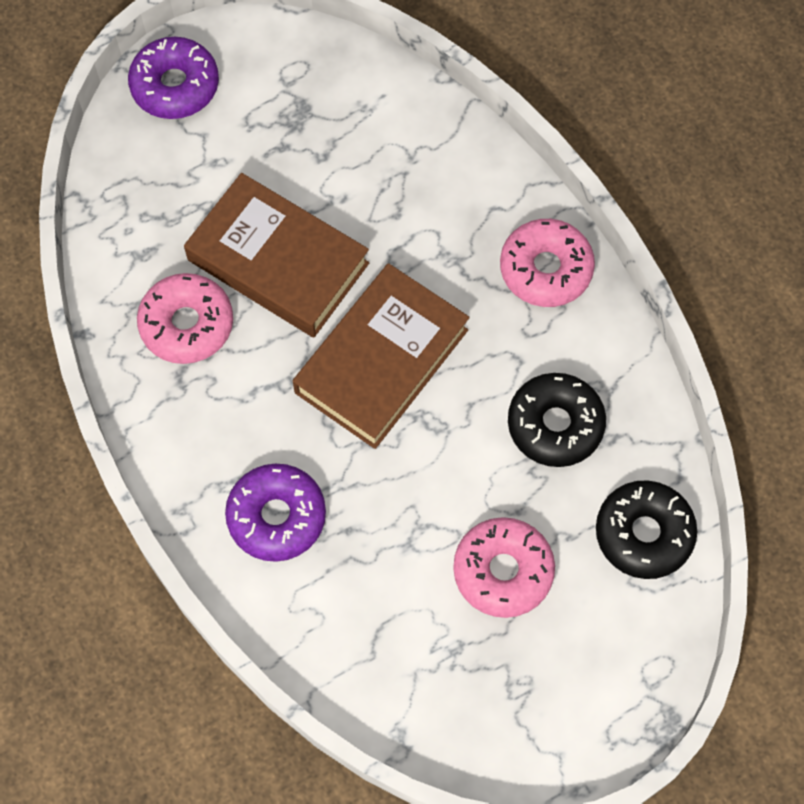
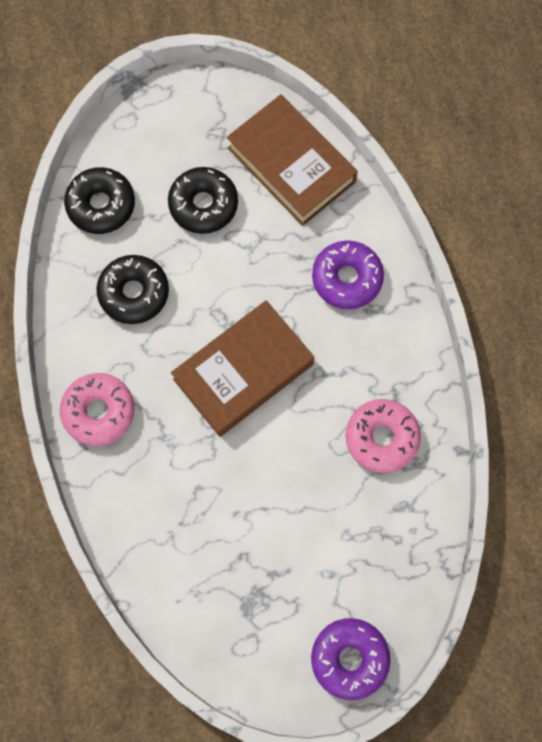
camera: 165 degrees left, 5 degrees up
brown book [184,173,369,337] -> brown book moved to [227,94,358,226]
pink donut [453,517,555,618] -> black donut [168,167,238,234]

